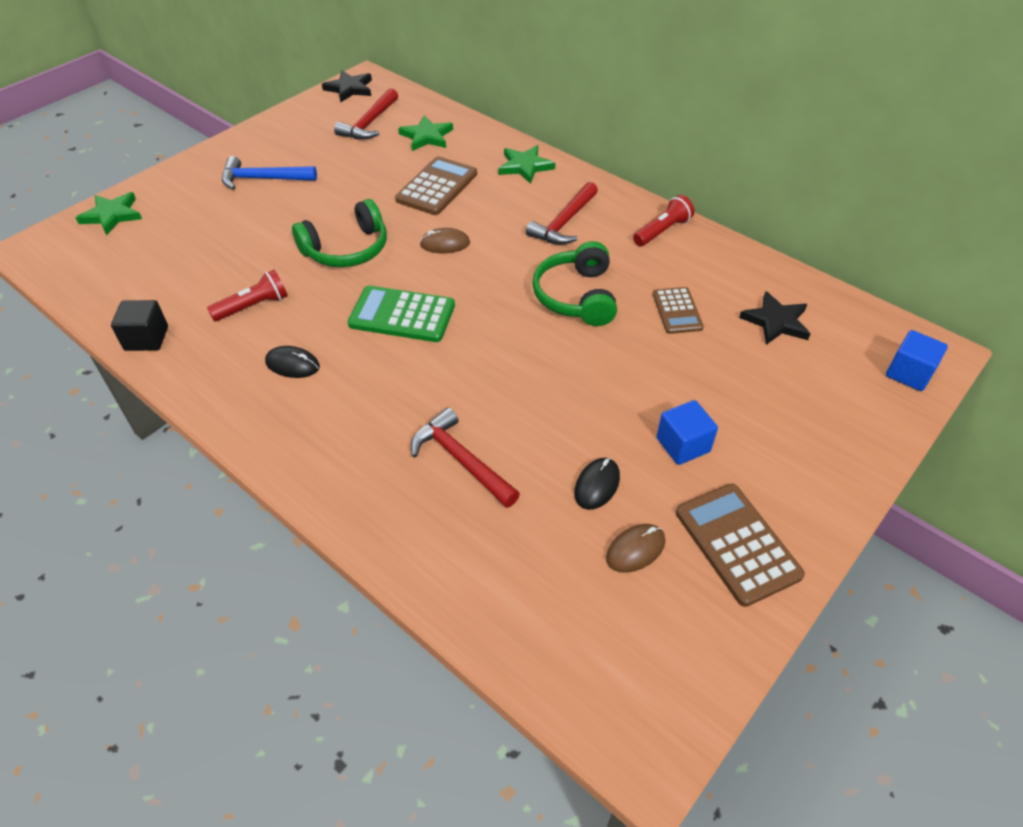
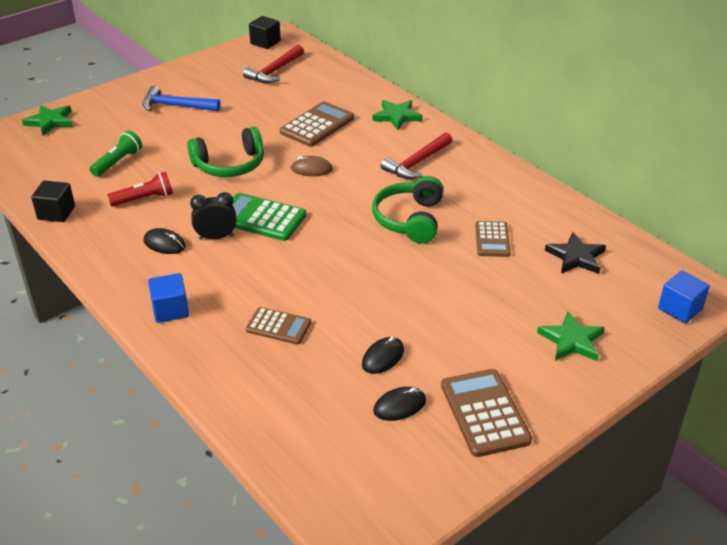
camera: 10 degrees right, 10 degrees down
black star [322,71,372,102] -> black cube [249,16,281,49]
green star [398,116,453,151] -> green star moved to [537,311,605,361]
red hammer [411,407,520,508] -> brown calculator [246,307,311,344]
brown mouse [606,524,665,573] -> black mouse [373,387,426,421]
red flashlight [633,195,695,246] -> none
blue cube [656,400,718,465] -> blue cube moved to [148,273,189,323]
none -> green flashlight [90,131,142,177]
none -> black clock [190,192,236,240]

